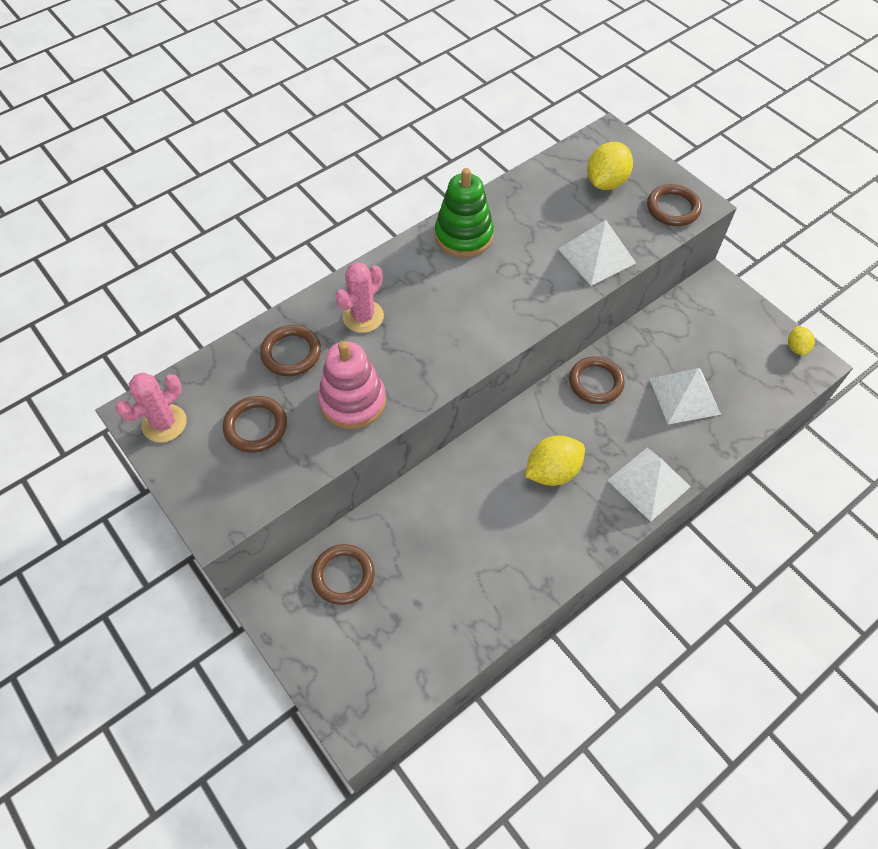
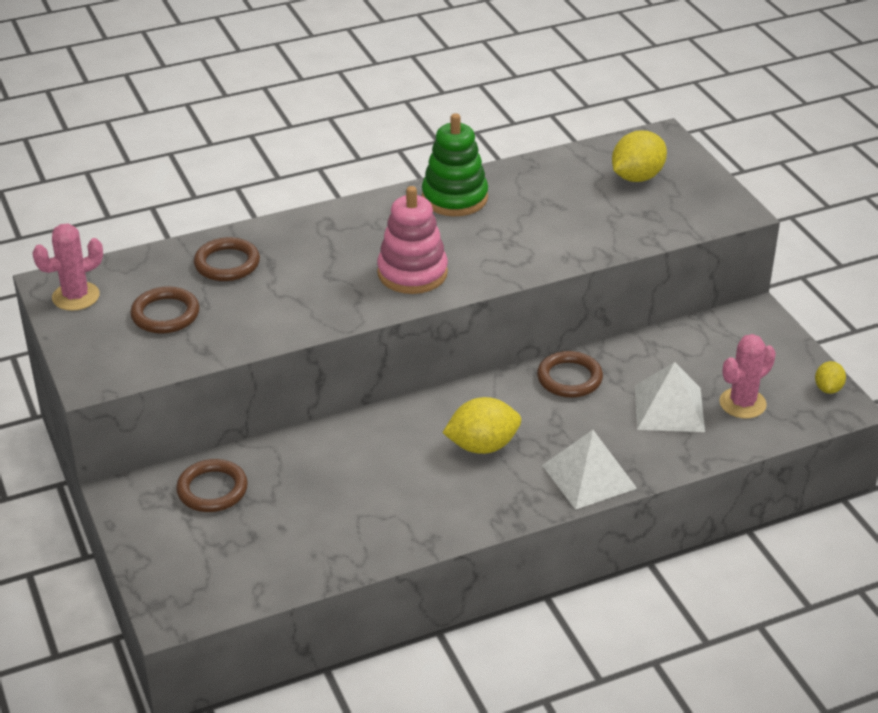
camera: 15 degrees right, 20 degrees down
pink stacking toy [318,341,386,429] -> pink stacking toy moved to [377,186,448,294]
pink cactus [335,262,384,333] -> pink cactus moved to [719,334,776,418]
white pyramid [558,220,636,286] -> none
brown ring [647,184,702,226] -> none

